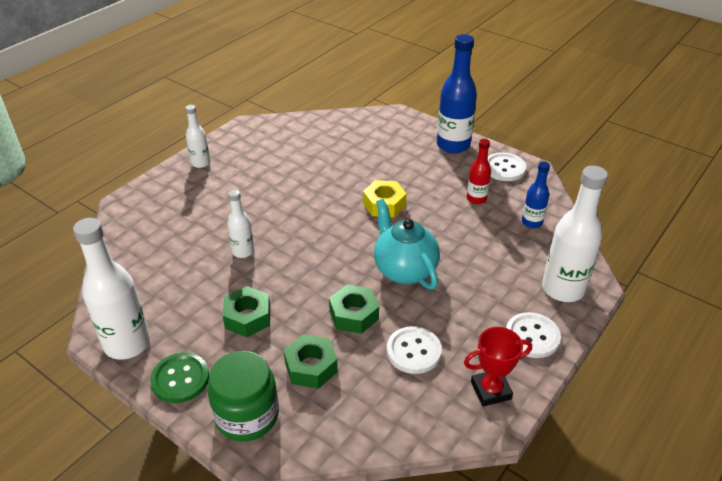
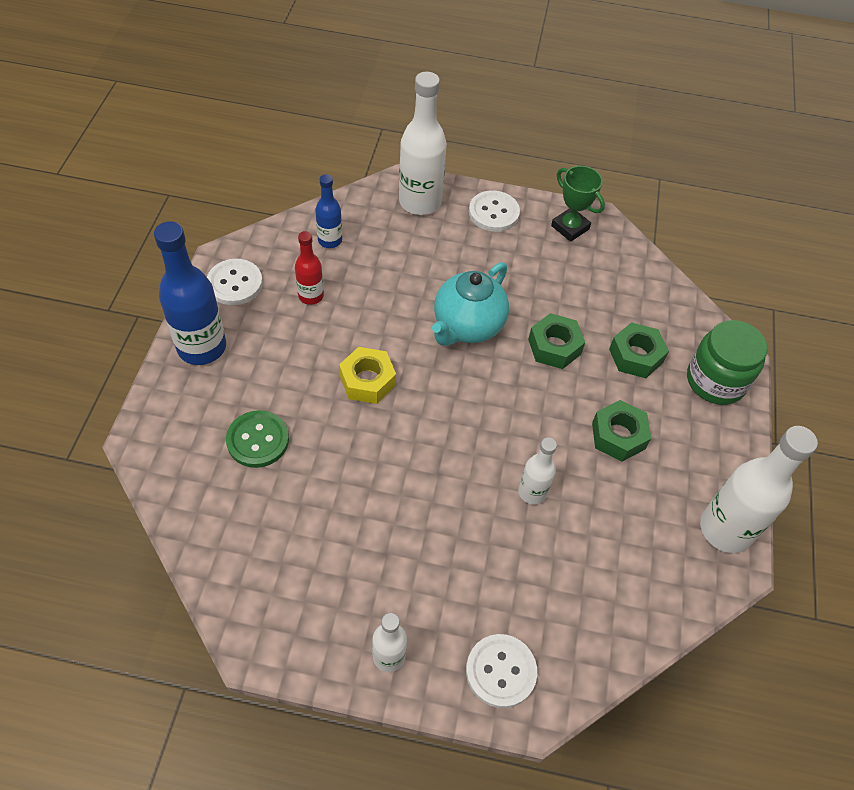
camera: 120 degrees left, 15 degrees up
green button [150,353,209,403] -> green button moved to [226,410,289,468]
white button [387,326,442,374] -> white button moved to [466,634,537,708]
red trophy [464,327,532,406] -> green trophy [551,166,605,242]

